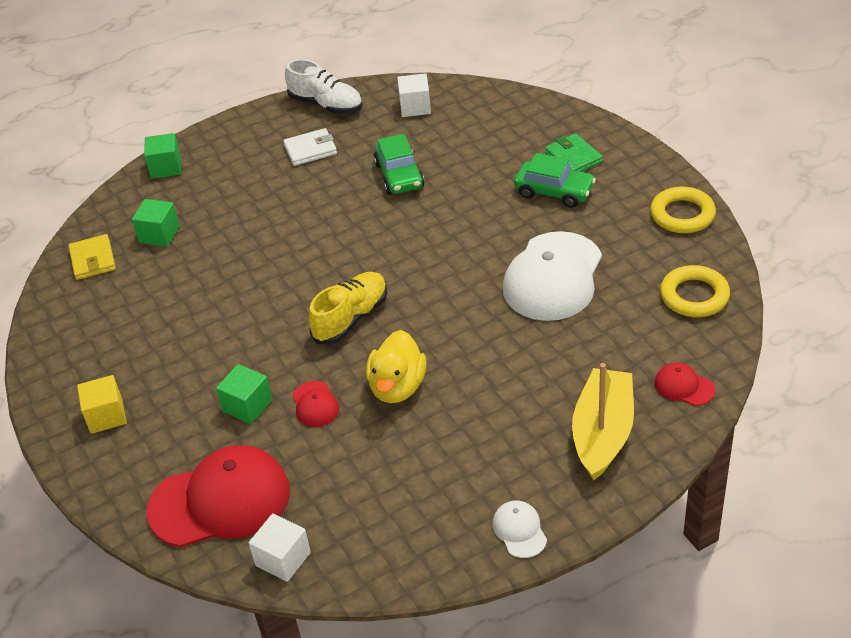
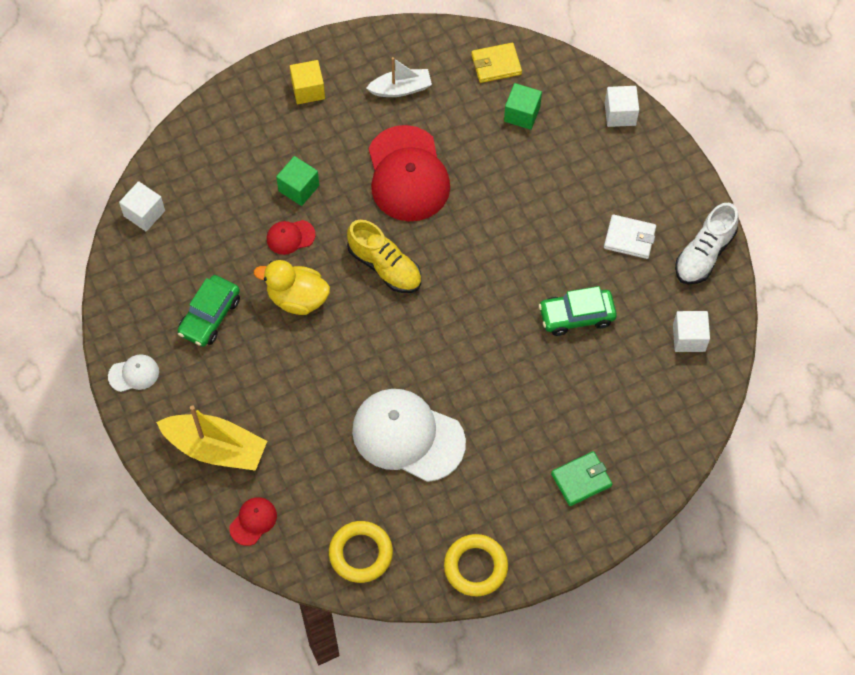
camera: 90 degrees right, 20 degrees up
green cube [144,133,181,179] -> white cube [605,86,639,127]
red cap [147,445,290,547] -> red cap moved to [369,125,450,221]
white wallet [283,128,337,166] -> white wallet turned 60 degrees counterclockwise [604,214,656,259]
green car [514,153,596,208] -> green car moved to [178,275,240,347]
none -> white boat [366,57,432,97]

